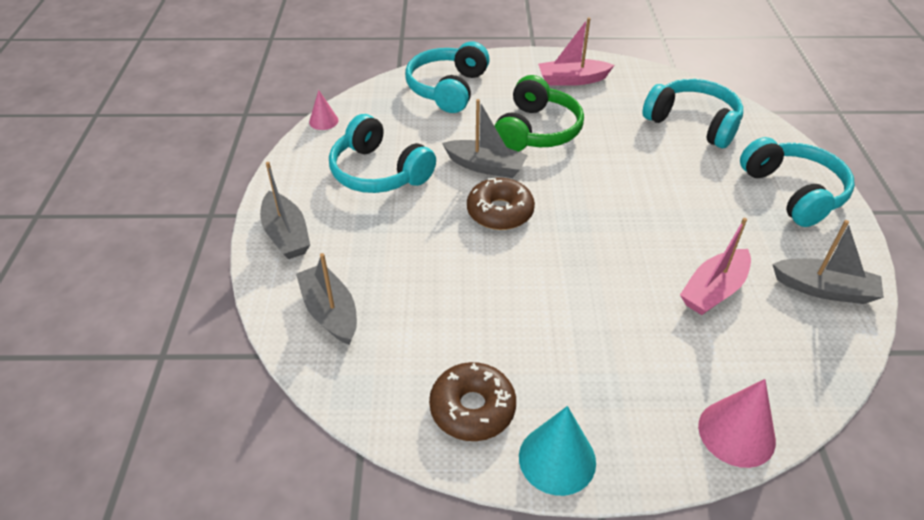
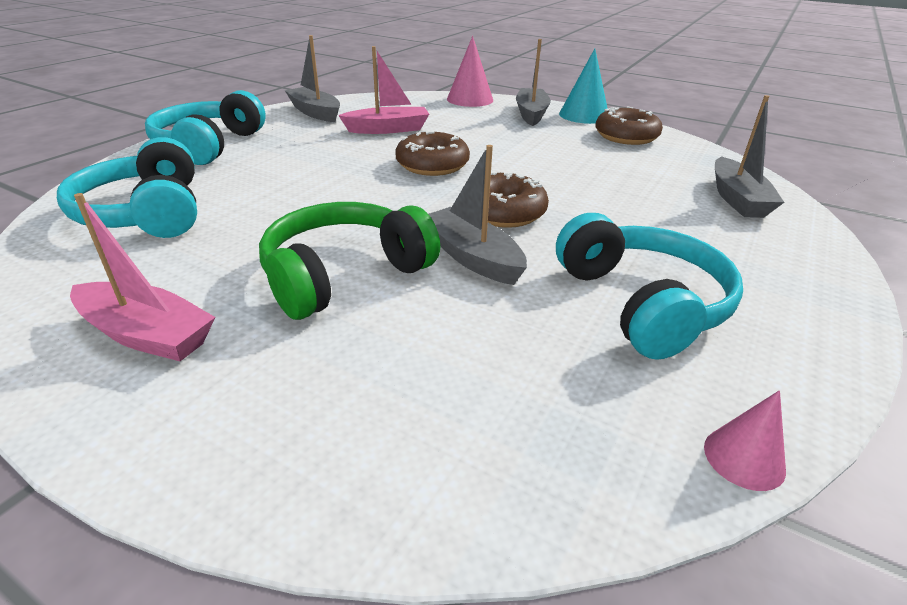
camera: 150 degrees left, 10 degrees down
grey boat [260,162,310,259] -> grey boat moved to [516,39,551,126]
turquoise headphones [405,41,490,113] -> none
none -> brown donut [396,130,470,176]

